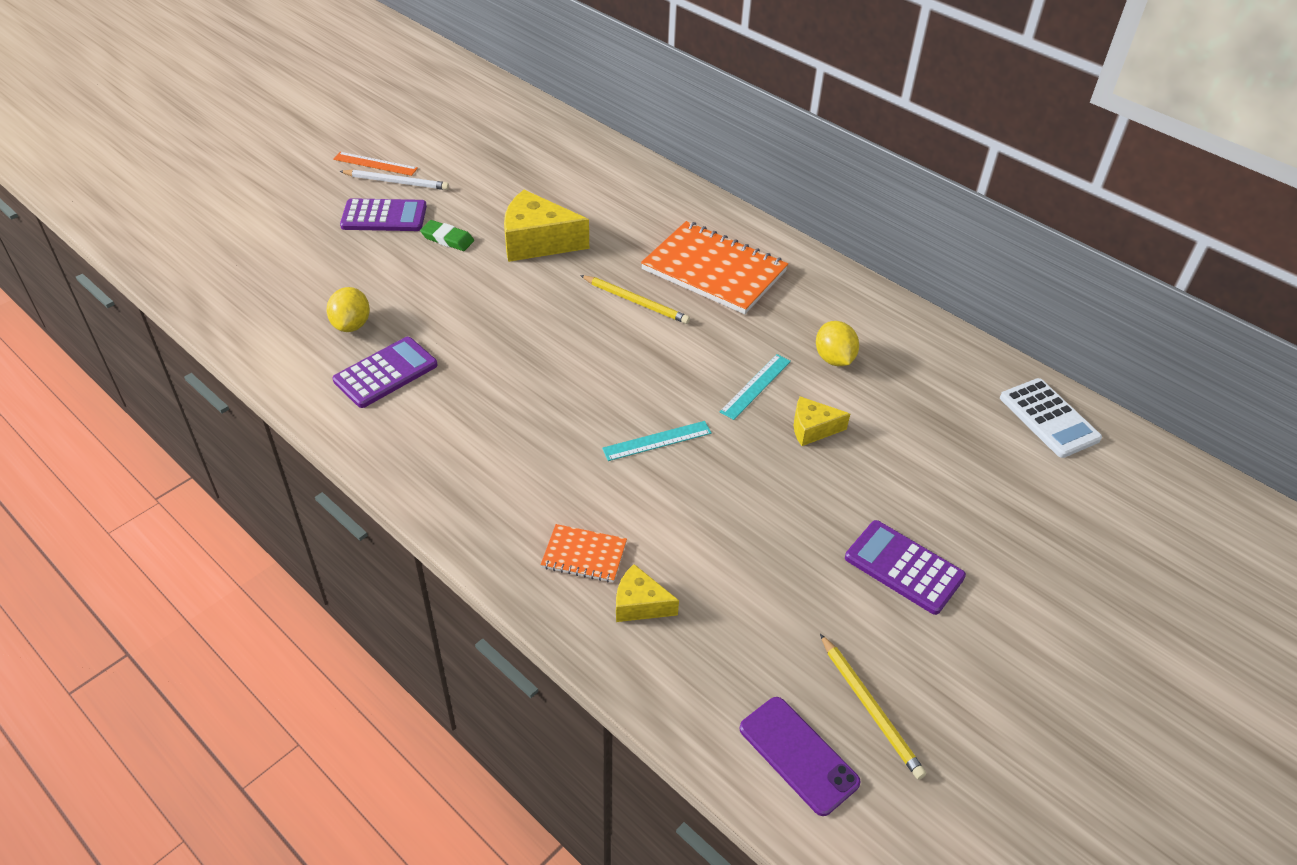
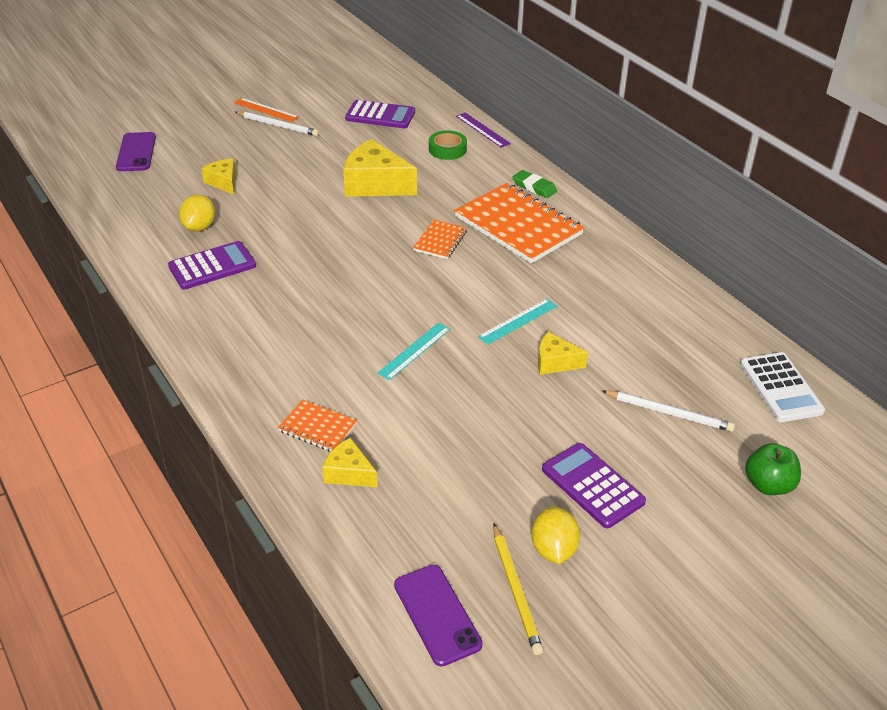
camera: 15 degrees right, 5 degrees down
purple calculator [340,198,427,231] -> purple calculator moved to [345,100,415,128]
green eraser [420,220,474,251] -> green eraser moved to [513,170,557,198]
yellow pencil [580,275,690,324] -> orange notebook [413,220,467,259]
turquoise ruler [602,421,712,461] -> turquoise ruler turned 45 degrees counterclockwise [377,323,450,380]
yellow lemon [816,321,859,366] -> yellow lemon moved to [531,506,580,564]
none -> purple phone [116,132,156,171]
none -> yellow cheese [201,159,236,194]
none -> green tape [429,130,467,160]
none -> purple ruler [456,112,511,148]
none -> white pencil [602,390,735,432]
none -> green apple [745,443,801,495]

